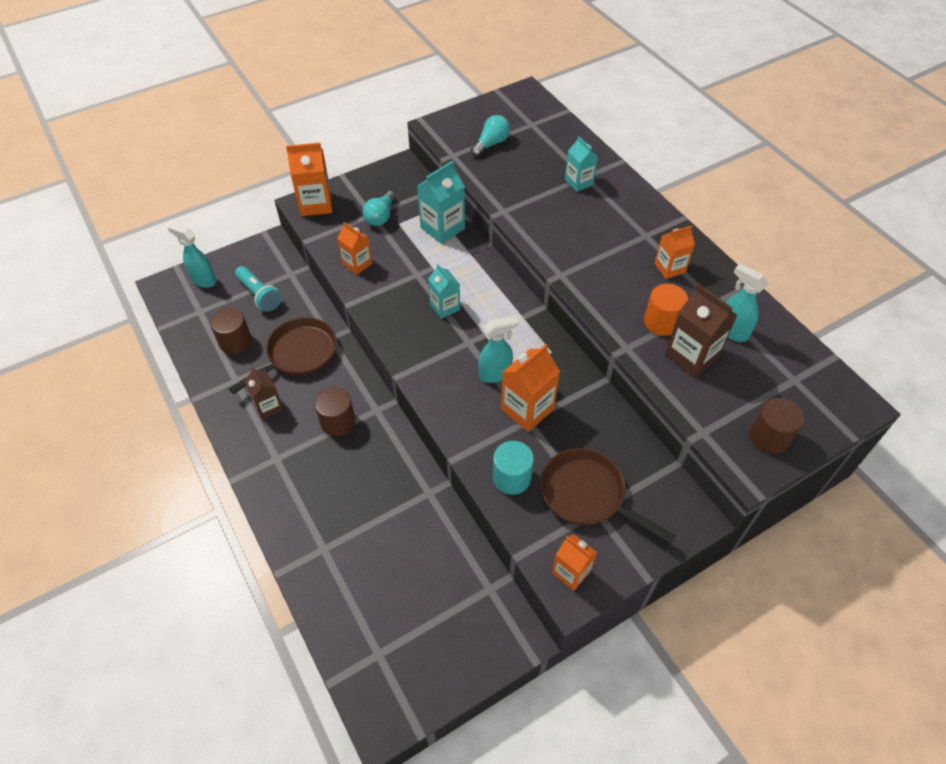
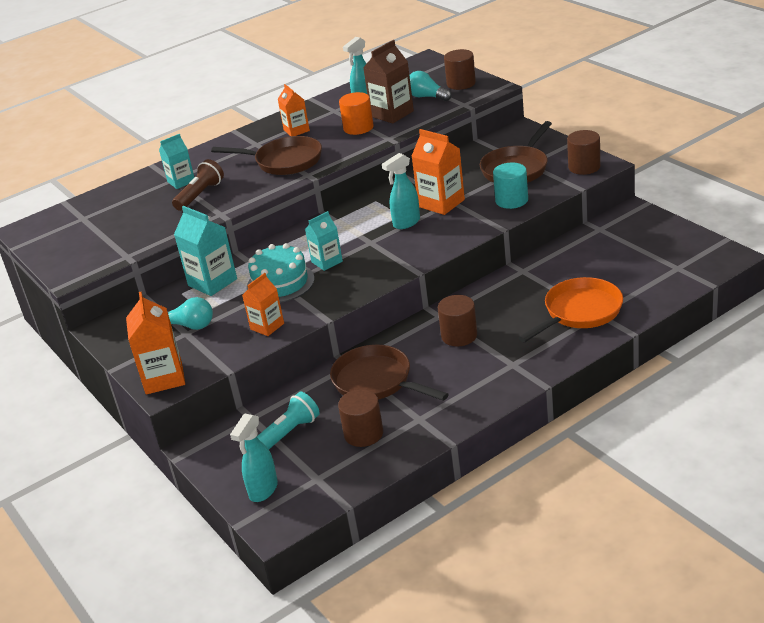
camera: 90 degrees left, 20 degrees down
brown carton [244,367,284,420] -> none
turquoise light bulb [471,115,510,157] -> turquoise light bulb moved to [409,71,452,101]
turquoise spray bottle [478,316,518,383] -> turquoise spray bottle turned 105 degrees counterclockwise [382,153,420,229]
orange carton [552,534,597,591] -> brown cylinder [567,130,601,175]
none -> brown flashlight [172,159,224,211]
none -> brown pan [211,136,322,175]
none -> turquoise cake [247,243,315,303]
none -> orange pan [518,277,623,342]

